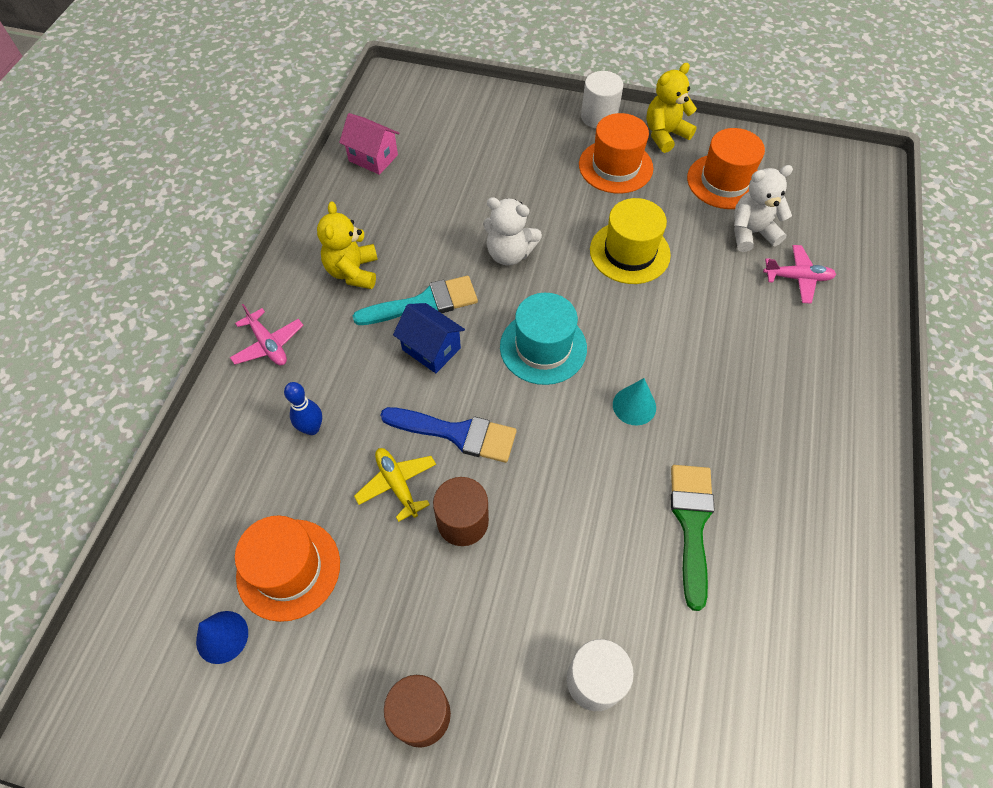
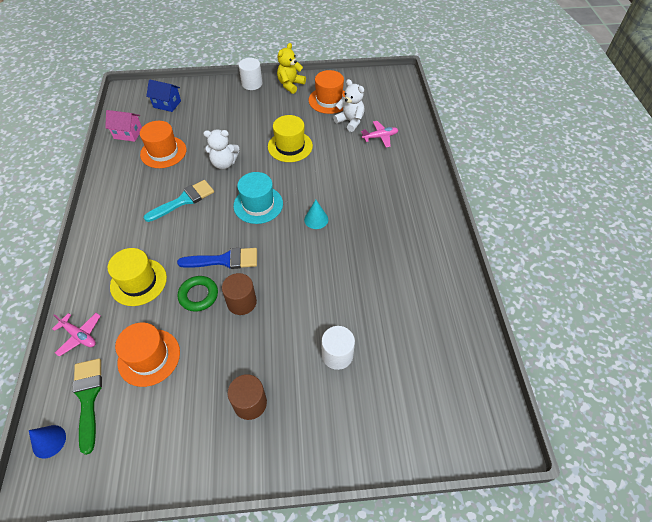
camera: 20 degrees left, 5 degrees down
blue cone [196,611,248,664] -> blue cone moved to [29,425,66,459]
pink plane [230,304,303,365] -> pink plane moved to [52,313,100,357]
blue bowling pin [284,382,322,435] -> yellow hat [107,248,167,306]
yellow teddy bear [317,201,378,289] -> none
yellow plane [354,448,436,522] -> green ring [178,276,218,312]
blue house [393,303,465,373] -> blue house moved to [146,79,181,112]
orange hat [579,113,653,194] -> orange hat moved to [140,121,187,168]
green brush [671,465,715,611] -> green brush moved to [72,358,102,455]
white teddy bear [734,165,793,252] -> white teddy bear turned 75 degrees clockwise [333,79,365,132]

